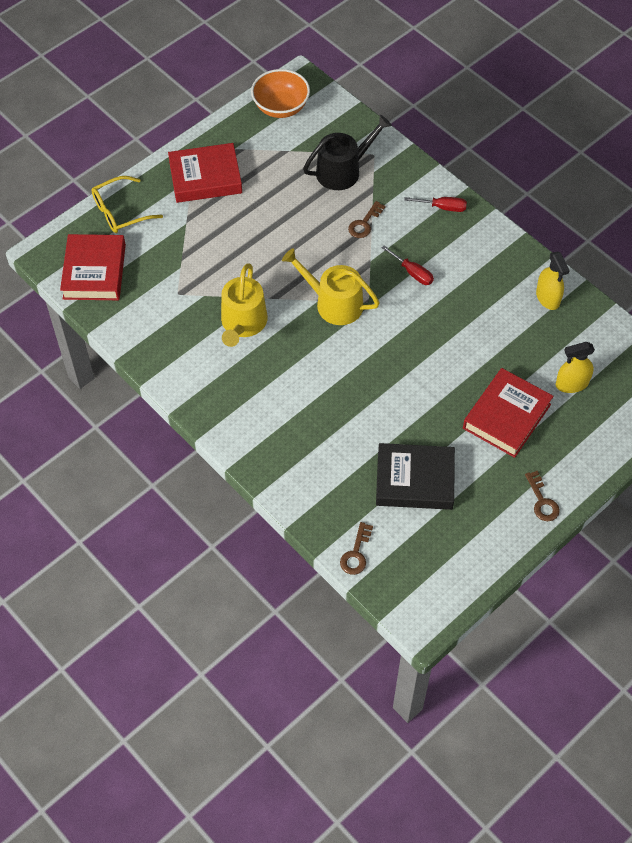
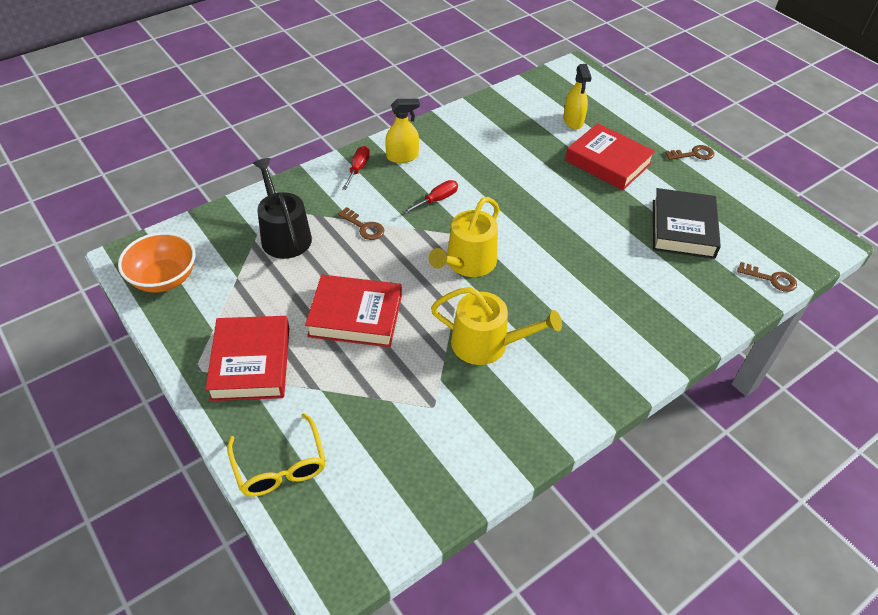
camera: 85 degrees left, 10 degrees down
red book [60,234,126,300] -> red book moved to [305,275,402,347]
yellow spray bottle [536,252,570,310] -> yellow spray bottle moved to [385,99,420,163]

